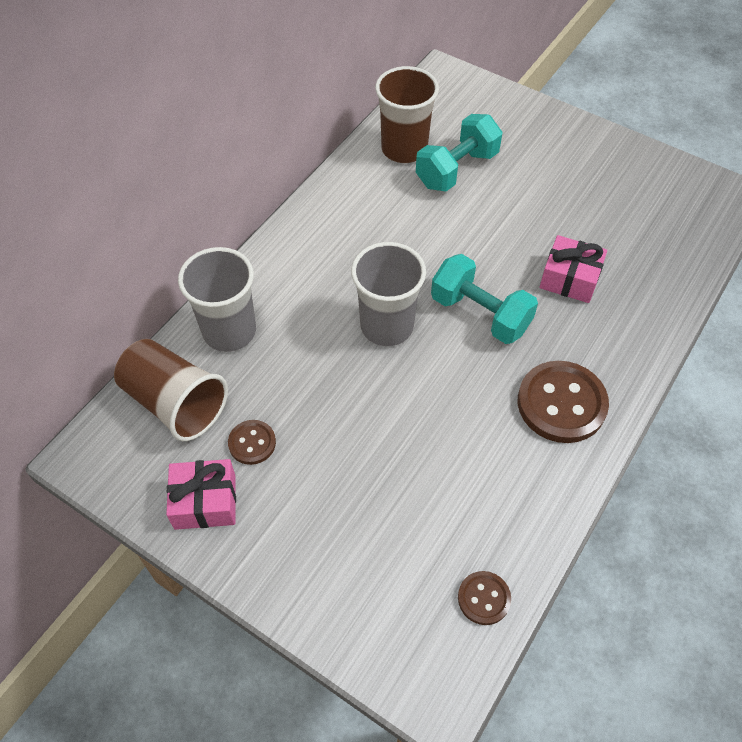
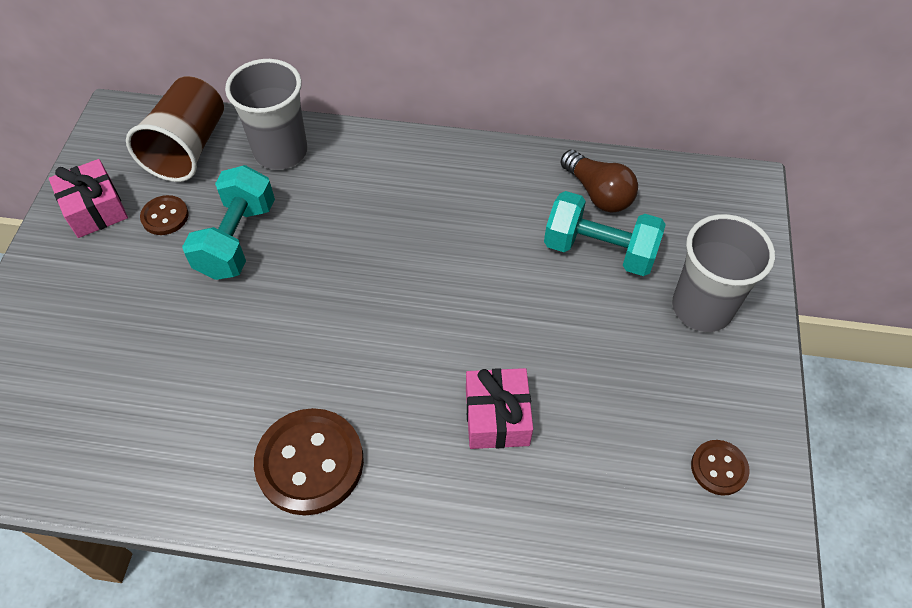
camera: 65 degrees right, 0 degrees up
grey cup [351,242,426,346] -> grey cup moved to [672,214,775,332]
brown cup [375,66,439,163] -> brown light bulb [560,150,638,212]
turquoise dumbbell [431,254,538,344] -> turquoise dumbbell moved to [182,165,275,280]
brown button [458,571,511,625] -> brown button moved to [691,440,750,496]

